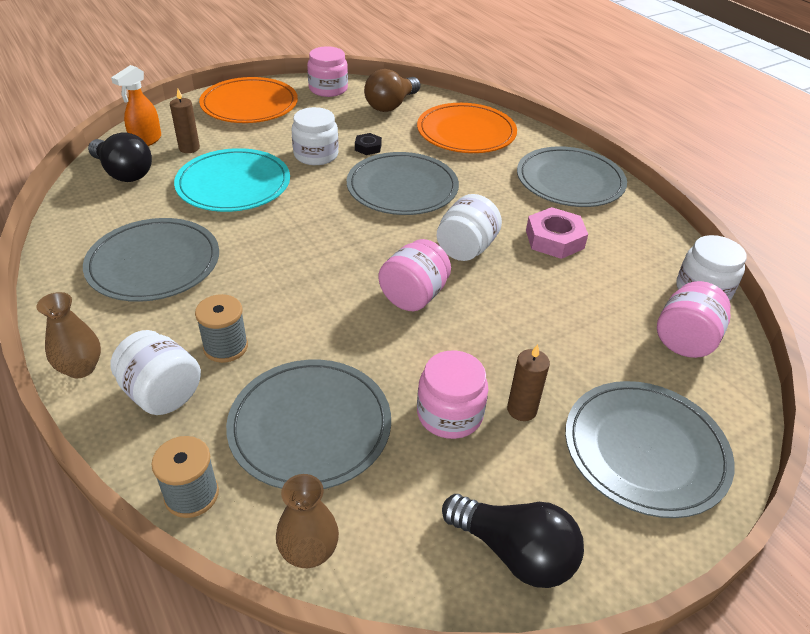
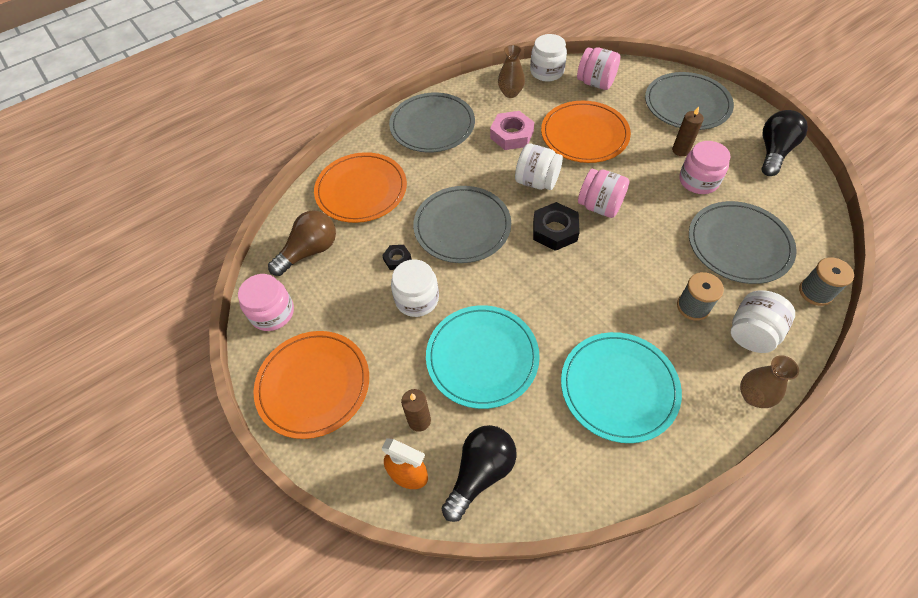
camera: 90 degrees left, 15 degrees up
grey plate [83,218,219,302] -> turquoise plate [561,332,682,443]
brown vase [276,474,339,568] -> brown vase moved to [498,45,525,98]
brown light bulb [364,69,420,112] -> brown light bulb turned 75 degrees counterclockwise [268,211,336,276]
none -> black nut [533,202,580,251]
none -> orange plate [541,101,631,163]

